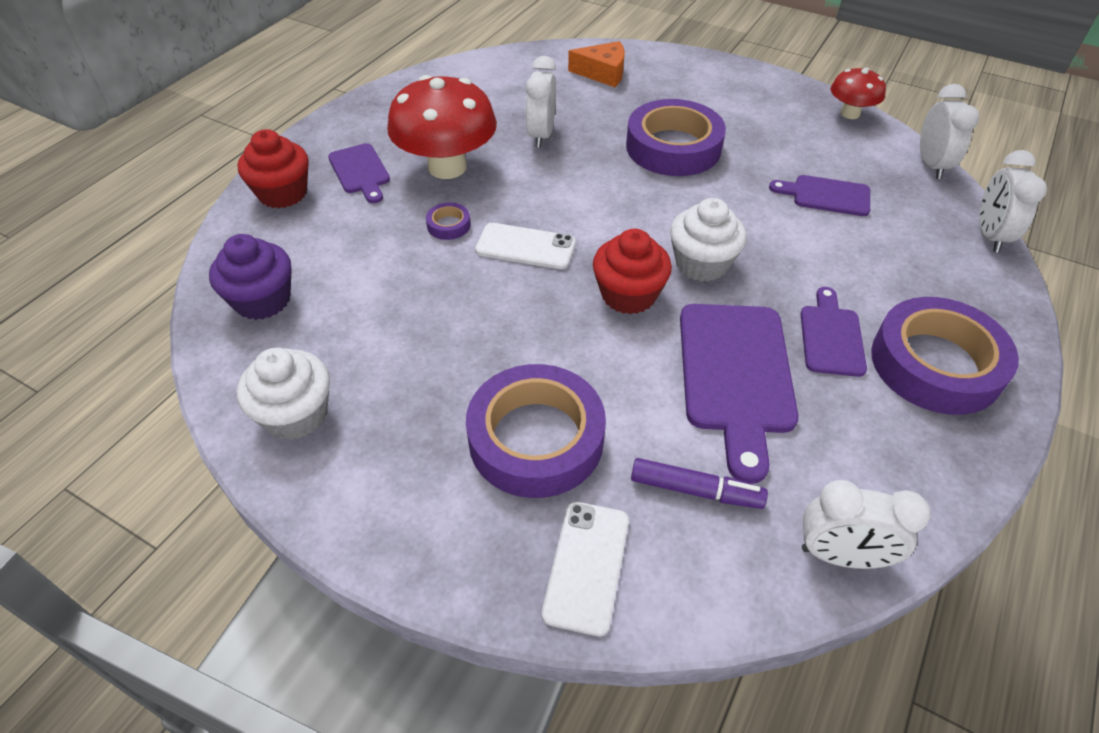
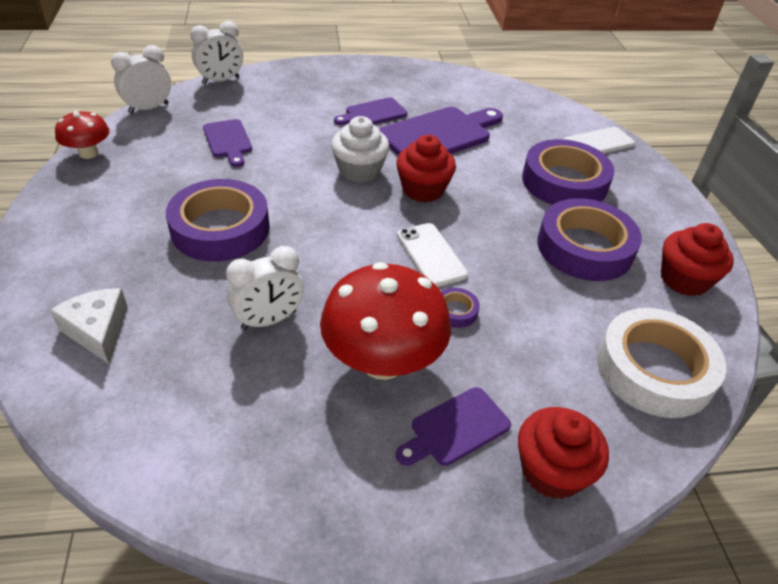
camera: 130 degrees left, 5 degrees down
purple cupcake [209,234,292,320] -> white tape [597,308,727,418]
white cupcake [237,348,330,440] -> red cupcake [661,223,734,296]
purple cutting board [328,143,390,203] -> purple cutting board turned 150 degrees counterclockwise [396,387,511,466]
orange cheese [568,41,625,87] -> white cheese [50,288,128,364]
purple marker [631,458,768,509] -> none
white clock [802,480,930,569] -> none
purple tape [871,297,1019,415] -> purple tape moved to [537,198,642,281]

